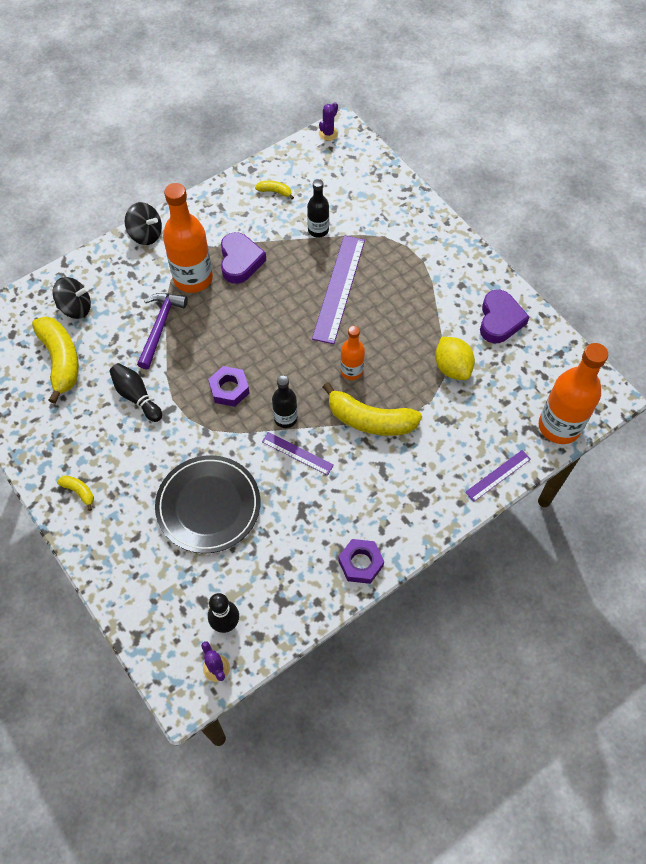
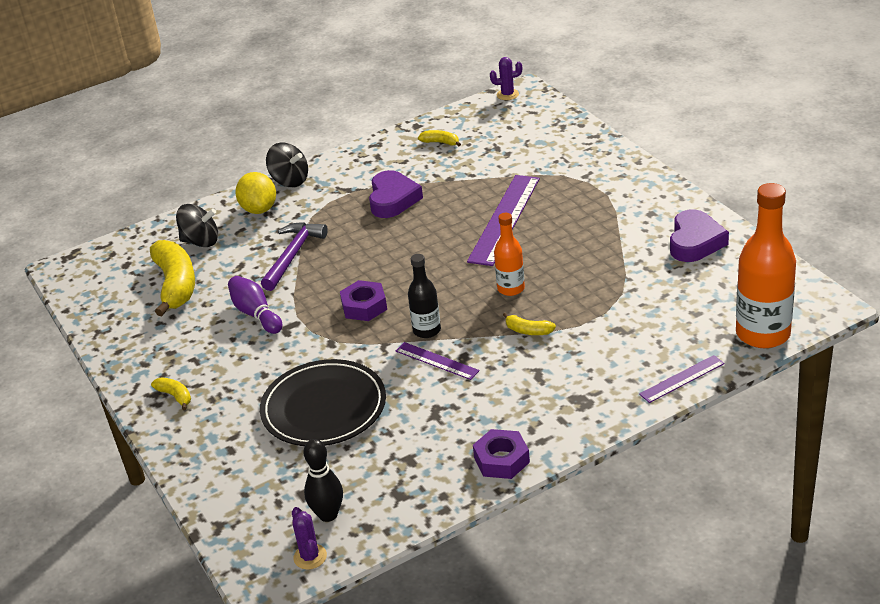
camera: 10 degrees right, 25 degrees down
black bowling pin [109,363,162,422] -> purple bowling pin [228,276,282,334]
orange bottle [163,183,213,293] -> none
black bottle [307,179,329,238] -> none
purple cactus [319,102,338,141] -> purple cactus turned 45 degrees clockwise [490,57,522,100]
yellow banana [323,382,422,436] -> yellow banana [503,312,556,335], size x0.45
yellow lemon [435,337,475,380] -> yellow lemon moved to [235,172,276,214]

